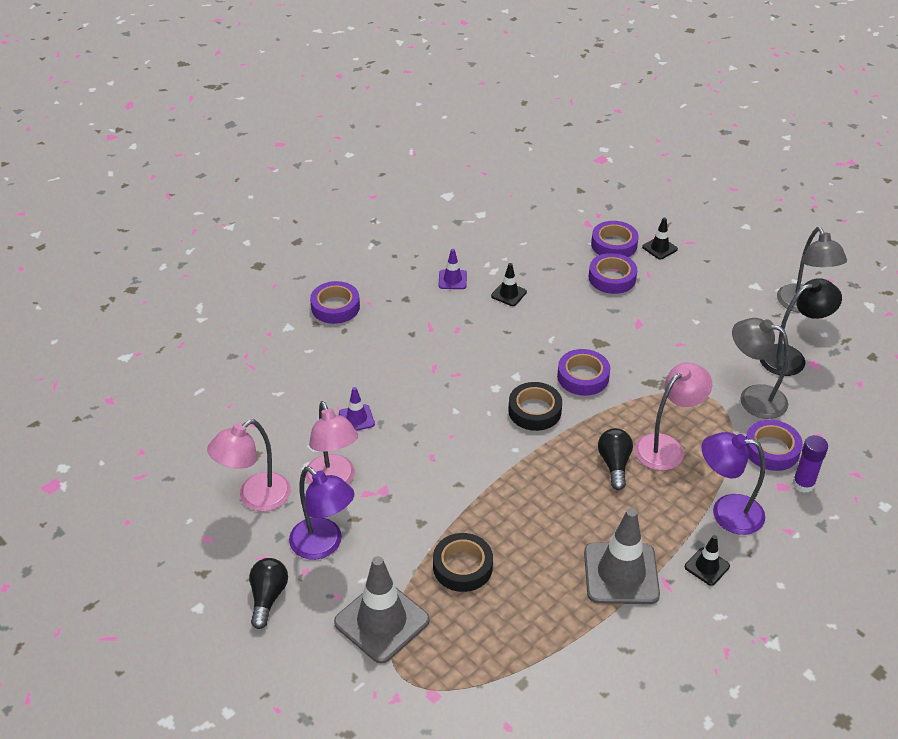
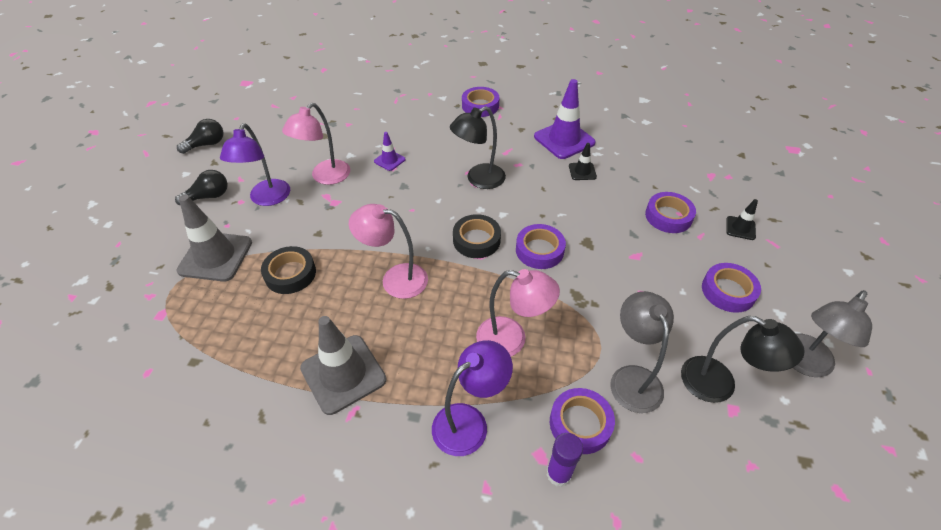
camera: 55 degrees right, 5 degrees up
pink lamp [207,419,291,512] -> pink lamp moved to [349,204,428,299]
purple traffic cone [439,249,467,289] -> purple traffic cone [534,79,596,159], size x2.02
purple tape [591,221,639,257] -> purple tape moved to [702,263,761,313]
black light bulb [598,428,633,490] -> black light bulb moved to [177,119,223,154]
black traffic cone [685,535,730,586] -> none
purple lamp [701,432,765,535] -> purple lamp turned 75 degrees clockwise [432,340,513,456]
none -> black lamp [450,106,506,189]

